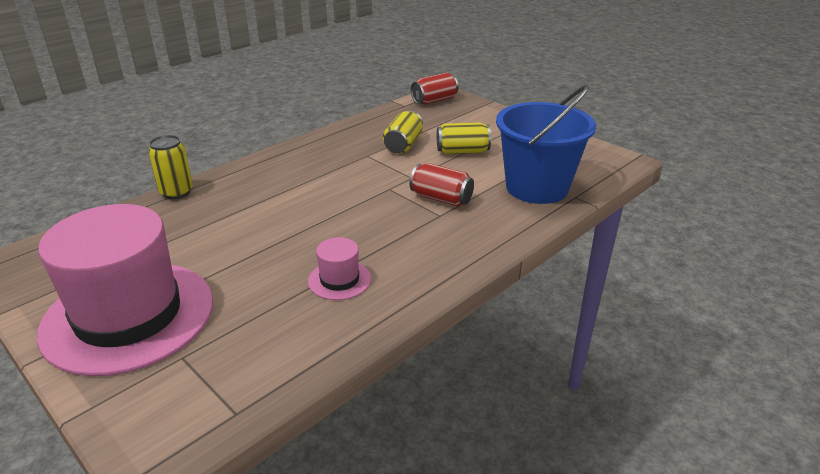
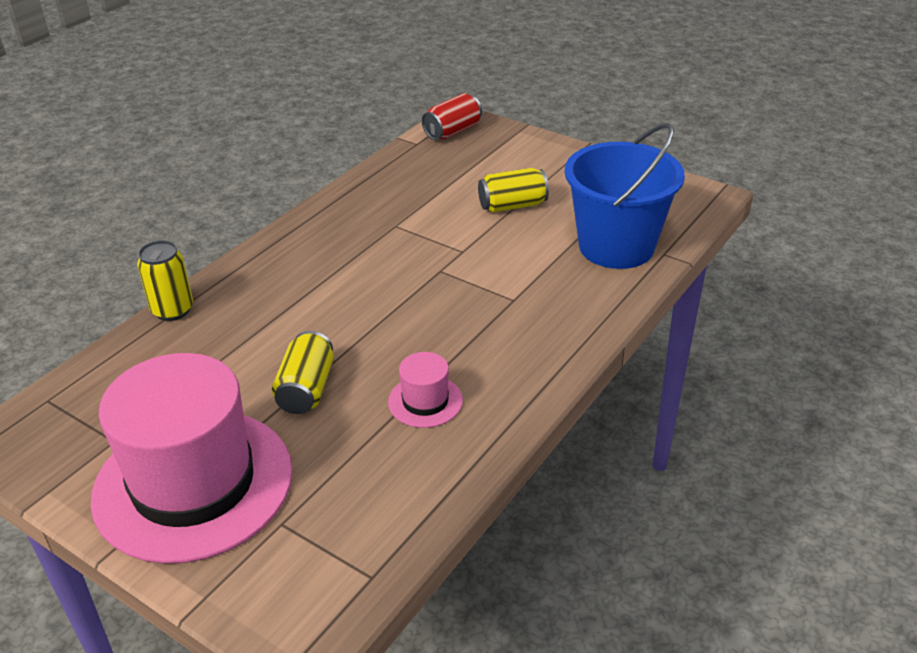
camera: 10 degrees left, 5 degrees up
yellow can [383,110,423,154] -> yellow can moved to [272,331,334,414]
red can [410,163,474,207] -> none

